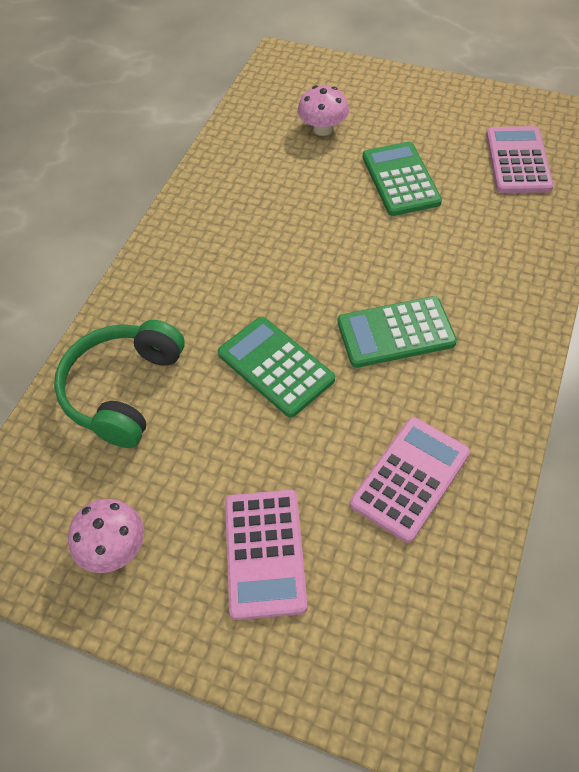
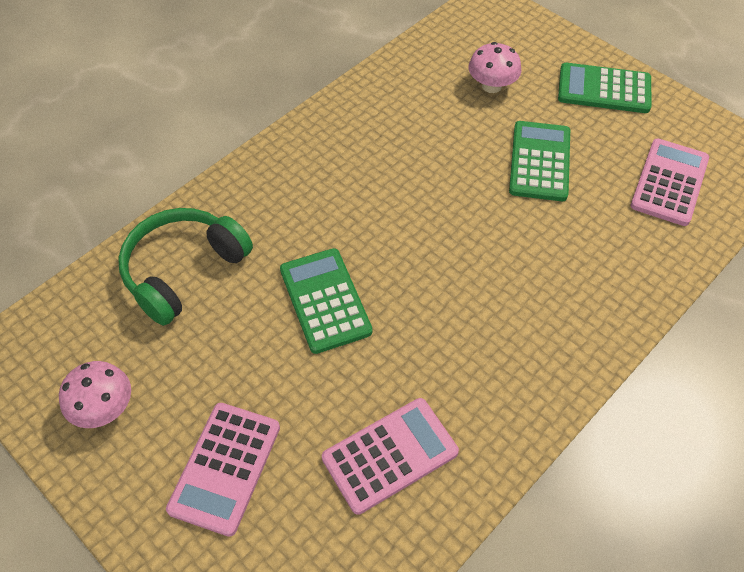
camera: 20 degrees right, 0 degrees up
green calculator [338,296,457,368] -> green calculator moved to [558,63,652,113]

